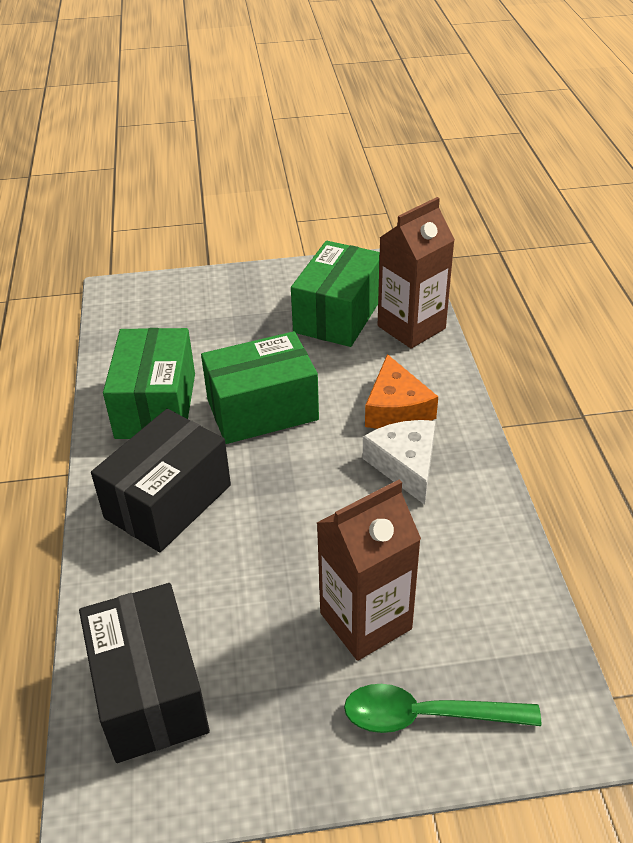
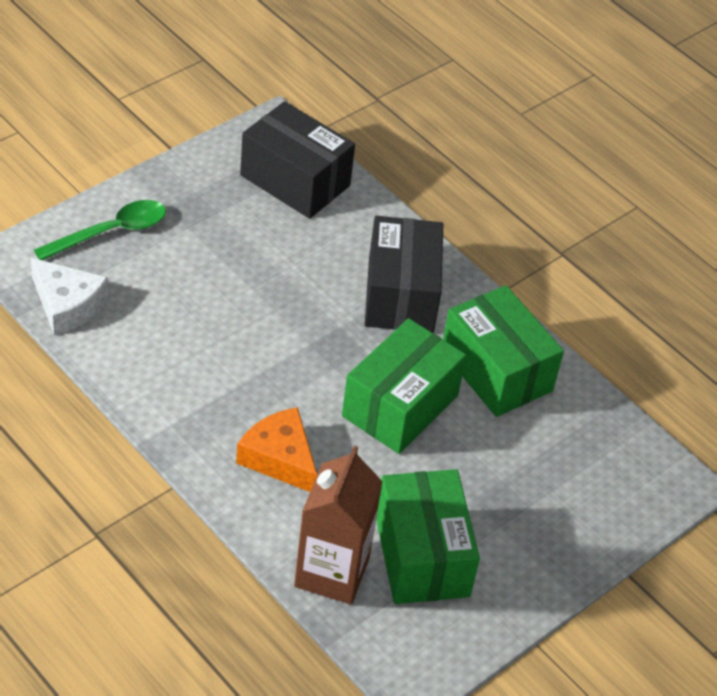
camera: 140 degrees right, 5 degrees up
brown carton [317,480,421,661] -> none
white cheese [363,420,436,505] -> white cheese moved to [31,258,108,335]

